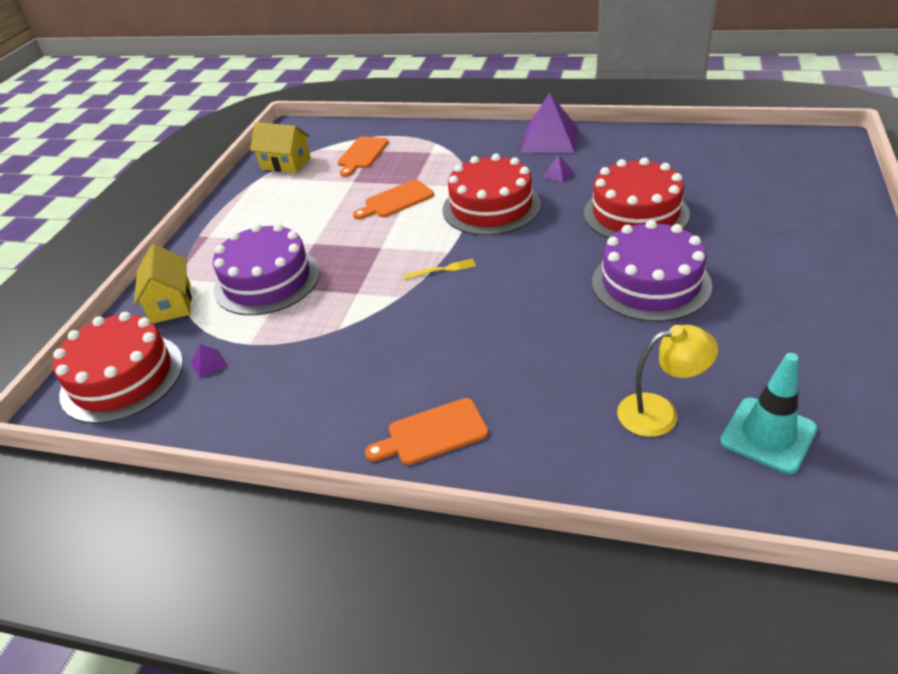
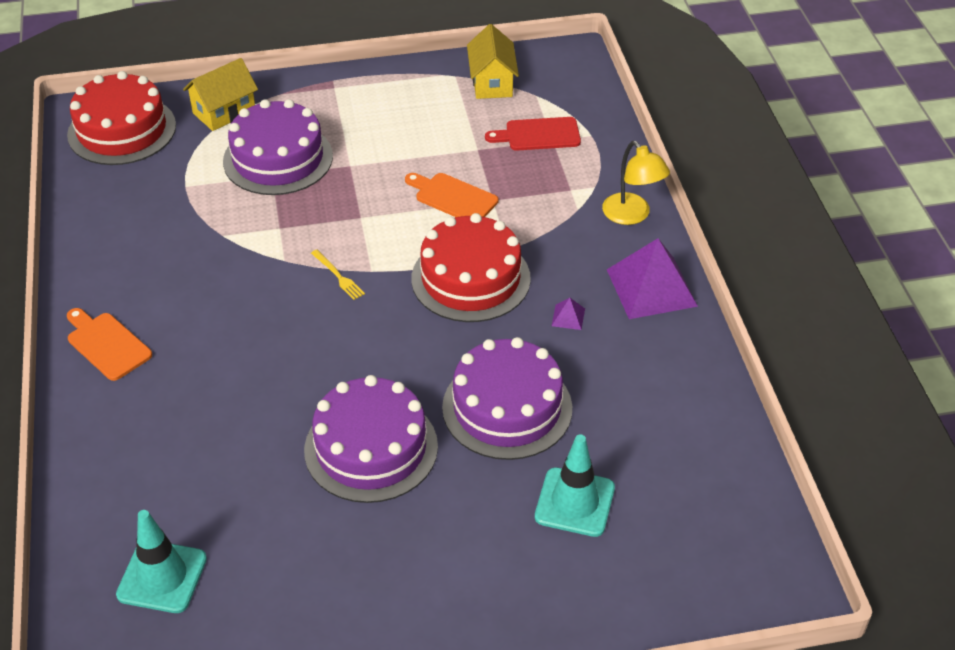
camera: 60 degrees right, 5 degrees up
purple pyramid [191,344,228,379] -> none
orange cutting board [338,136,389,177] -> red cutting board [485,117,581,151]
red cake [584,158,690,239] -> purple cake [442,337,572,460]
yellow lamp [617,325,718,437] -> yellow lamp moved to [602,141,670,225]
none -> turquoise traffic cone [535,434,615,537]

